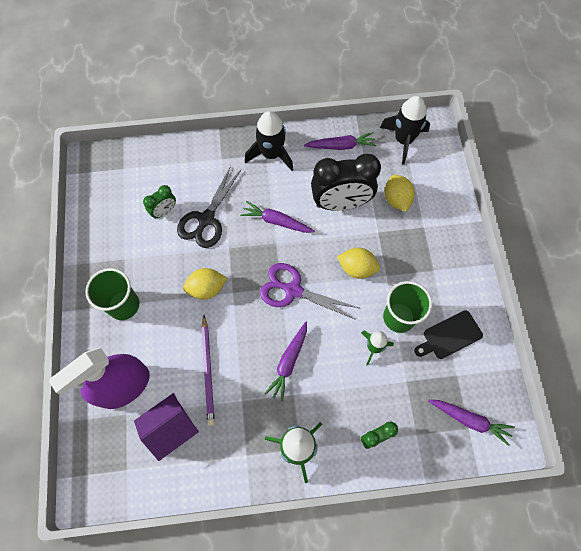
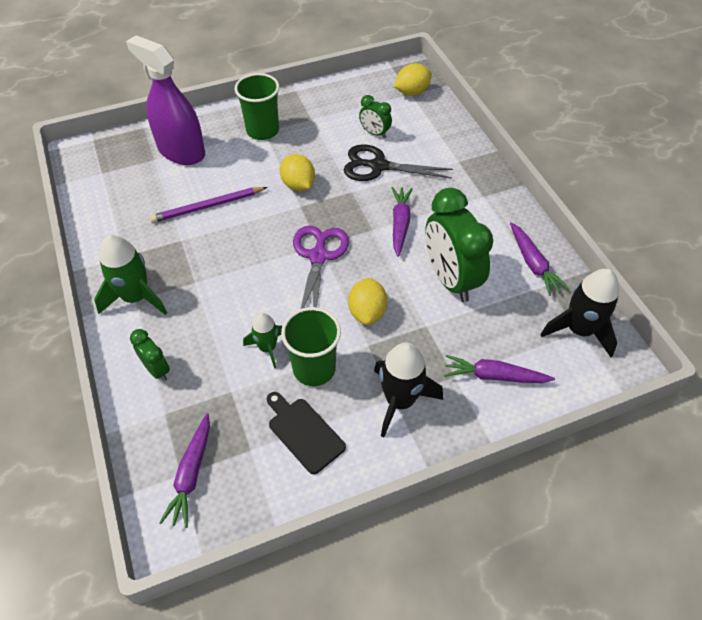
camera: 75 degrees right, 15 degrees down
purple house [134,393,199,461] -> none
black rocket [245,111,294,171] -> black rocket moved to [374,343,443,437]
purple carrot [264,322,307,402] -> purple carrot moved to [444,355,555,383]
black clock [311,154,381,211] -> green clock [425,188,494,302]
yellow lemon [385,175,415,212] -> yellow lemon moved to [394,63,432,96]

